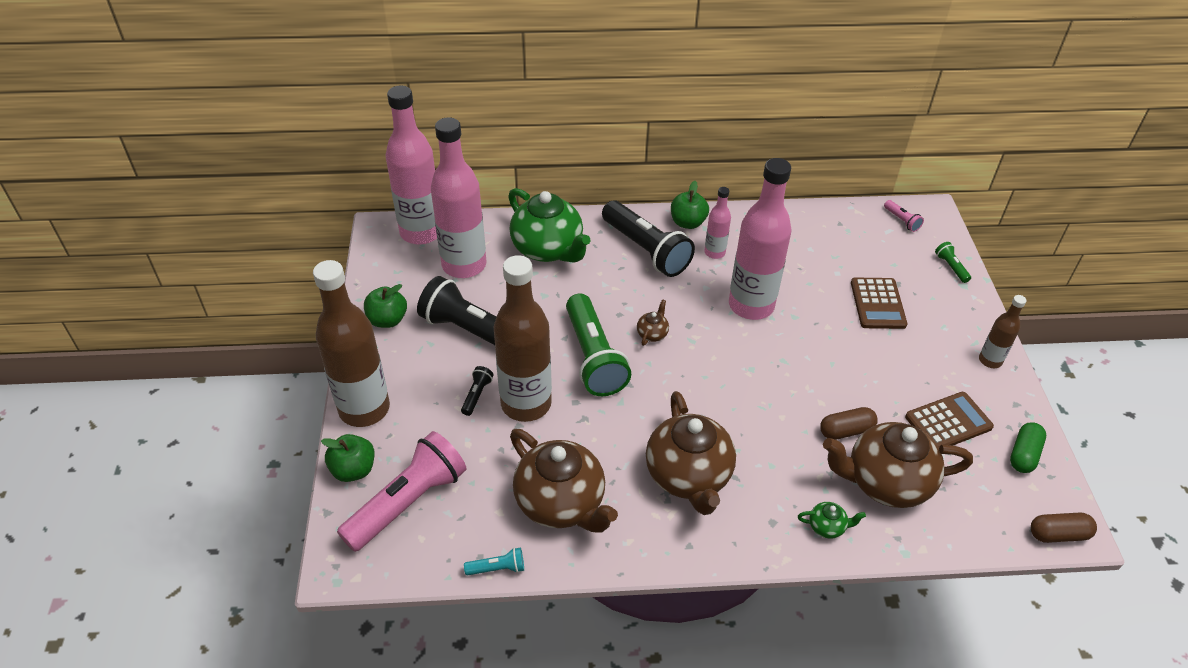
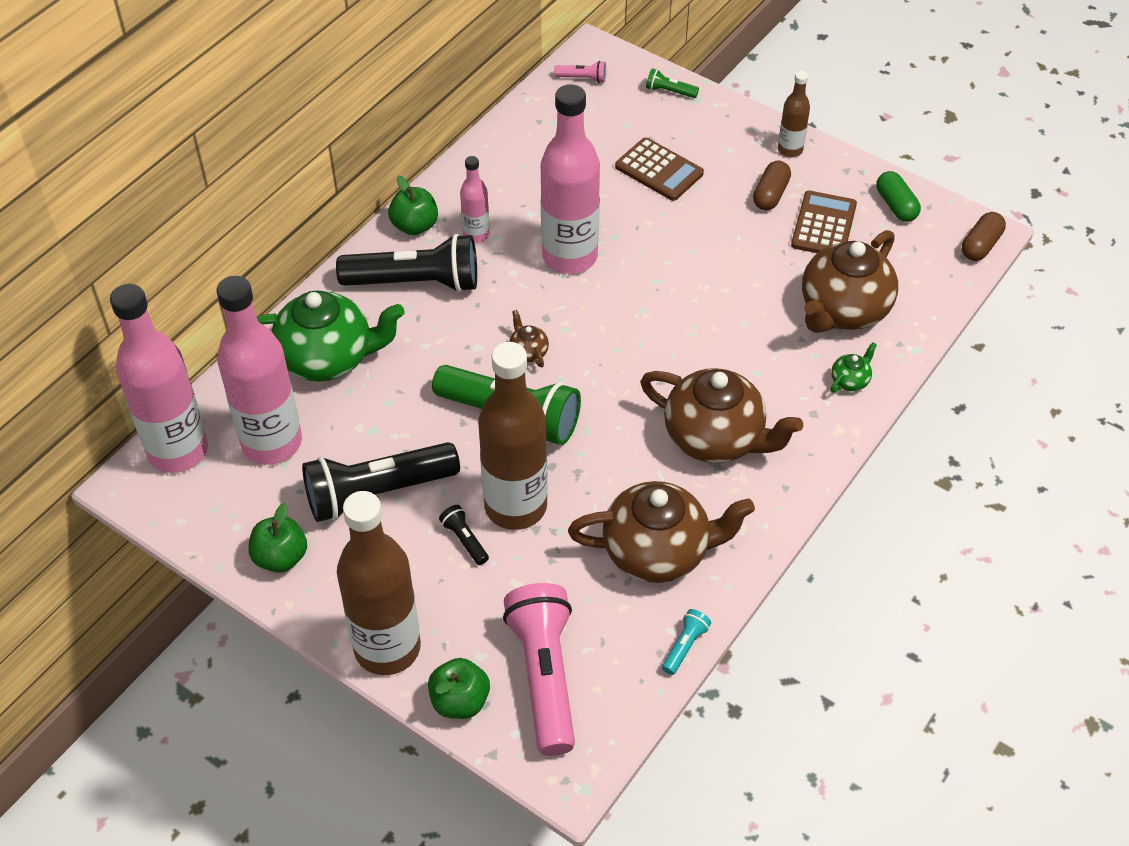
camera: 50 degrees left, 5 degrees up
brown capsule [820,407,878,440] -> brown capsule moved to [753,161,791,210]

